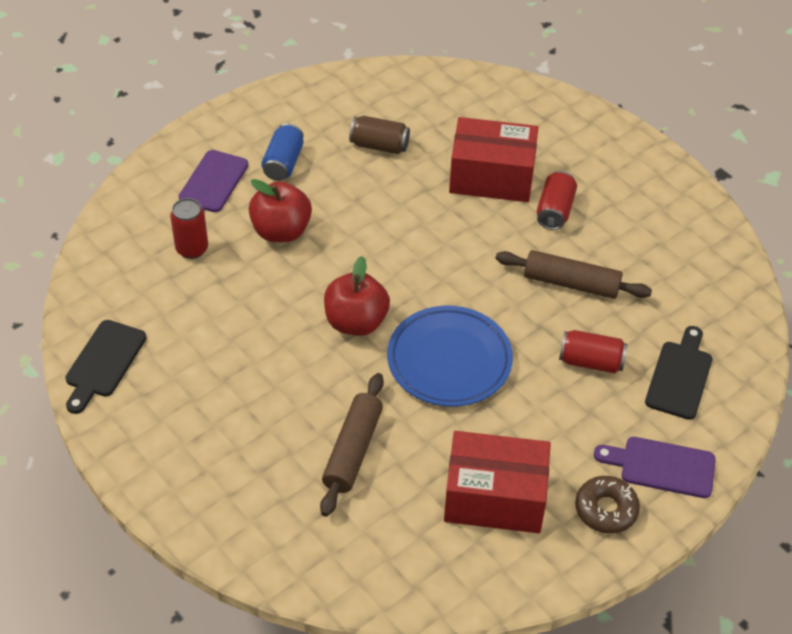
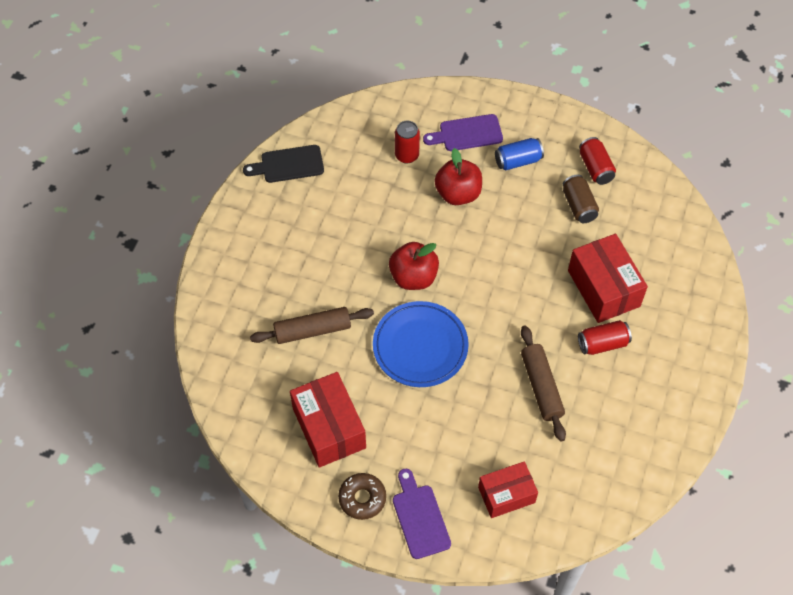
camera: 60 degrees right, 10 degrees up
red can [559,330,628,373] -> red can moved to [579,137,616,185]
black cutting board [645,326,712,420] -> red box [478,461,538,518]

